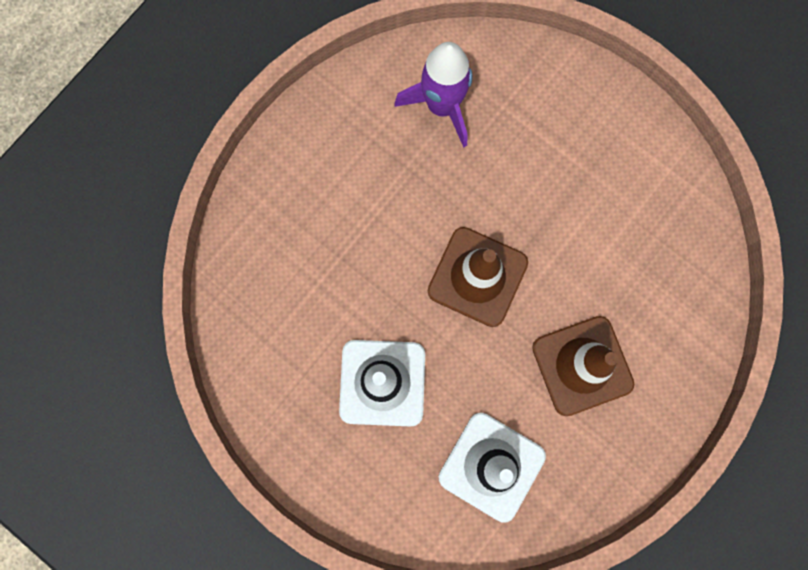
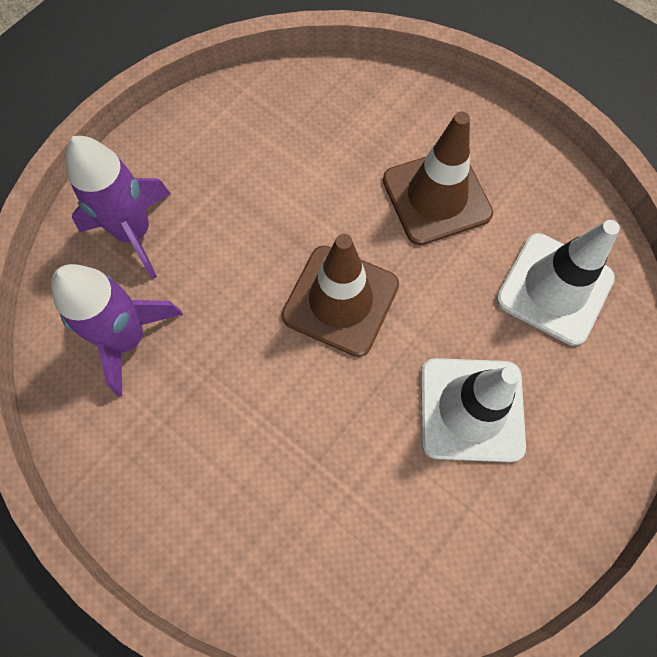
camera: 90 degrees left, 10 degrees down
none -> purple rocket [65,136,171,279]

